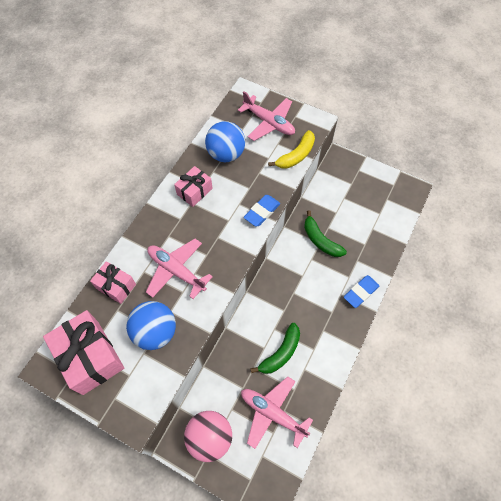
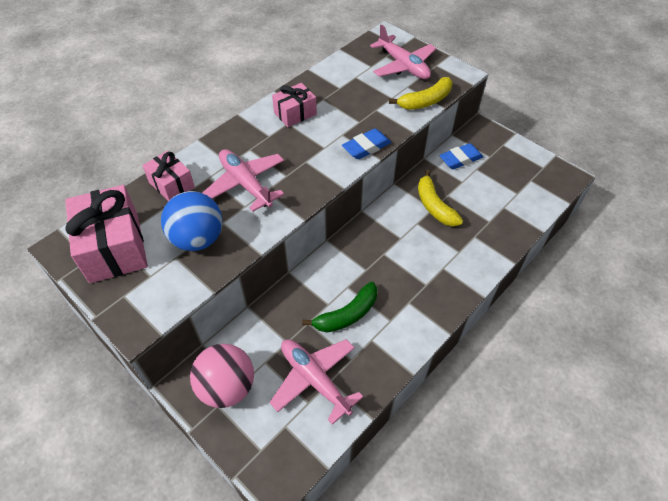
camera: 15 degrees right, 10 degrees down
blue ball [205,121,245,162] -> none
green banana [304,210,347,257] -> yellow banana [418,170,463,227]
blue eraser [344,275,380,308] -> blue eraser moved to [439,143,483,169]

